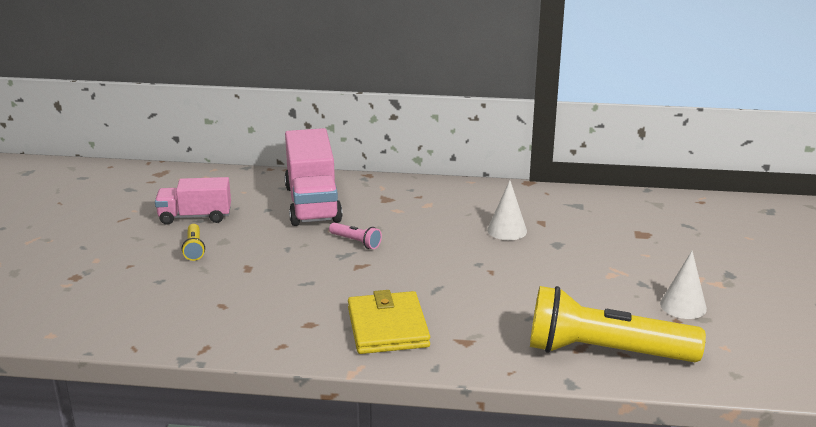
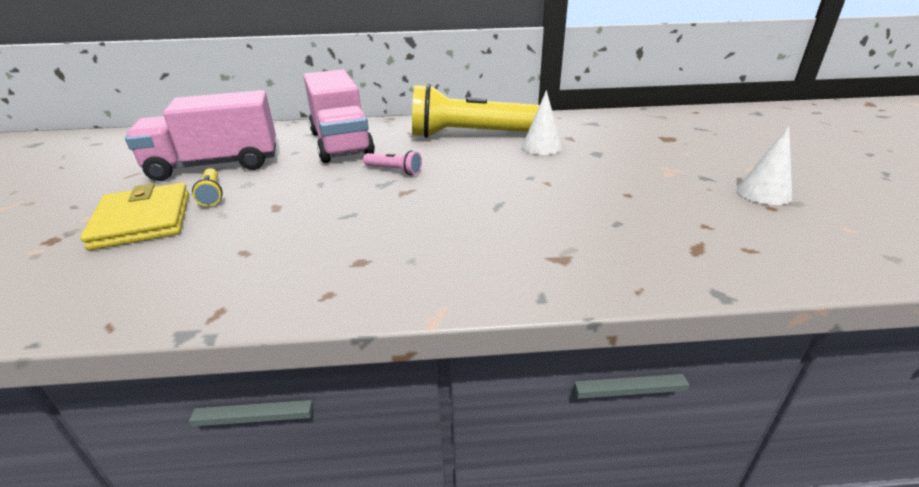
camera: 10 degrees left, 5 degrees up
pink truck [155,177,231,225] -> pink truck [125,90,276,181], size x1.60
yellow wallet [348,290,430,354] -> yellow wallet moved to [80,183,189,250]
yellow flashlight [530,286,706,362] -> yellow flashlight moved to [412,84,540,138]

